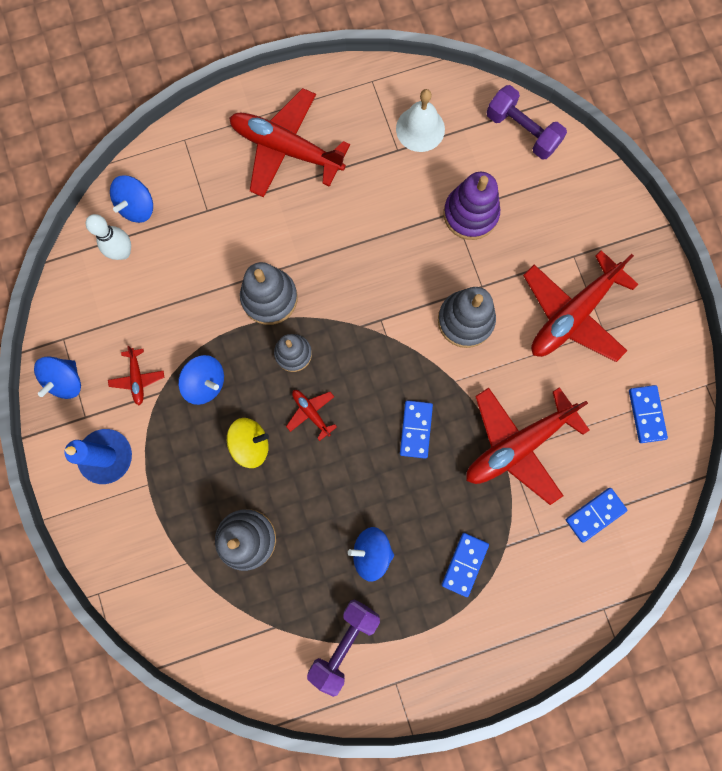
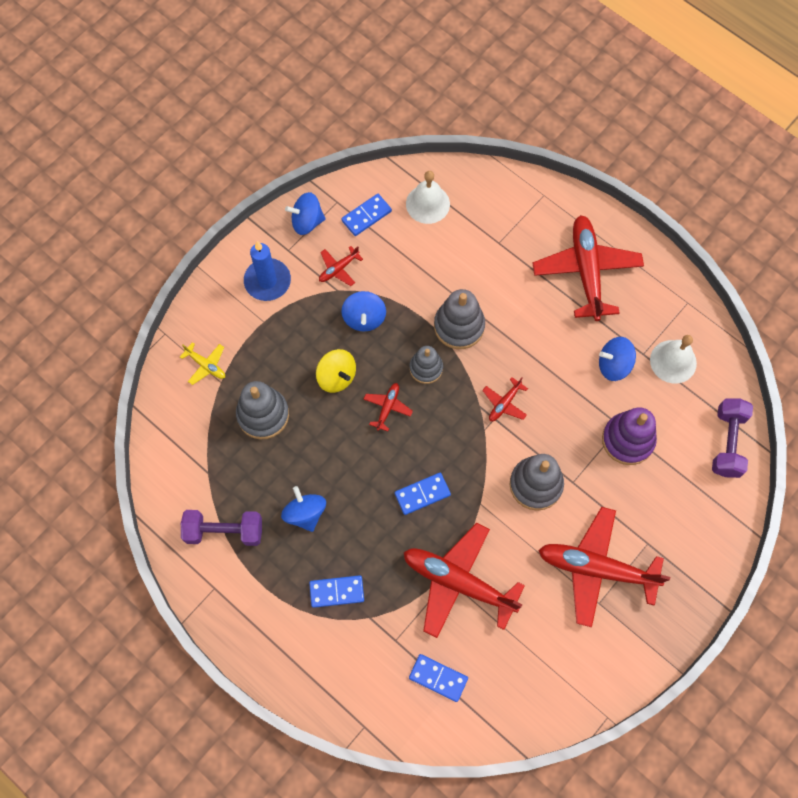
camera: 60 degrees right, 10 degrees down
white bowling pin [86,214,131,260] -> white bell [406,171,450,224]
blue spinning top [110,175,153,223] -> blue spinning top moved to [599,337,636,381]
blue domino [629,385,668,443] -> blue domino moved to [341,194,392,236]
none -> yellow plane [180,342,225,385]
none -> red plane [482,377,528,422]

